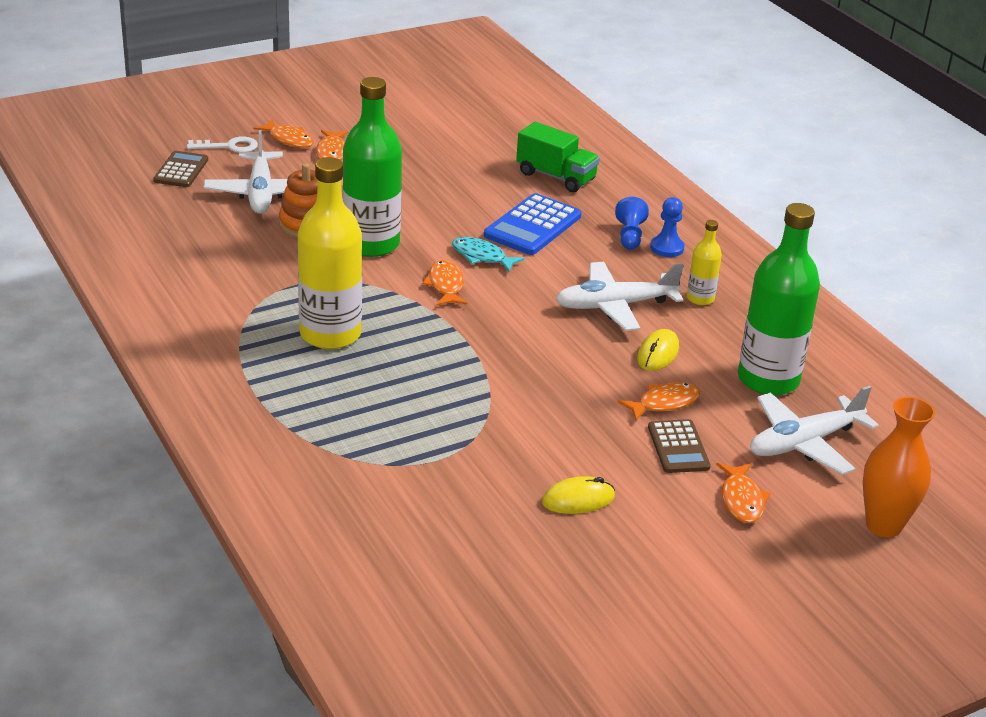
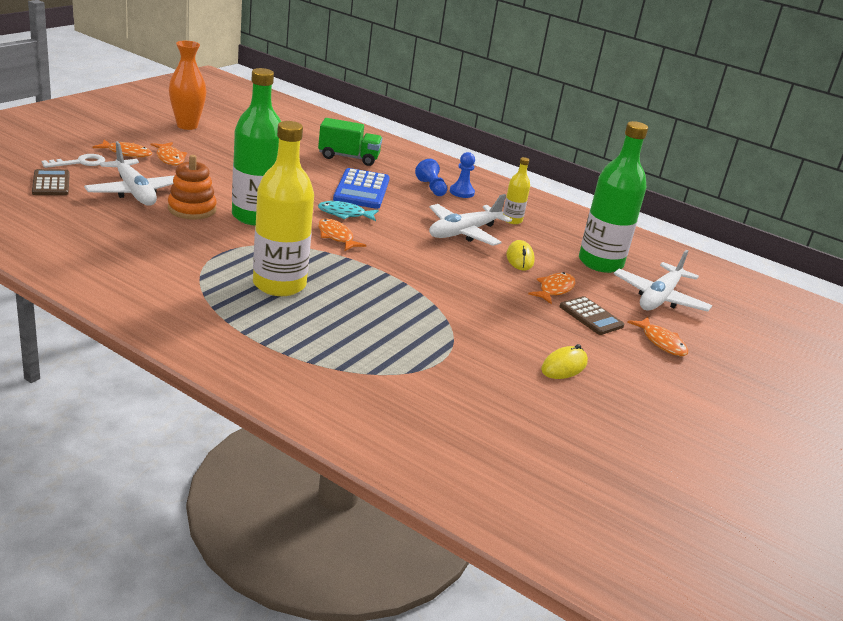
camera: 30 degrees left, 5 degrees down
orange vase [863,397,935,538] -> orange vase moved to [169,41,206,130]

